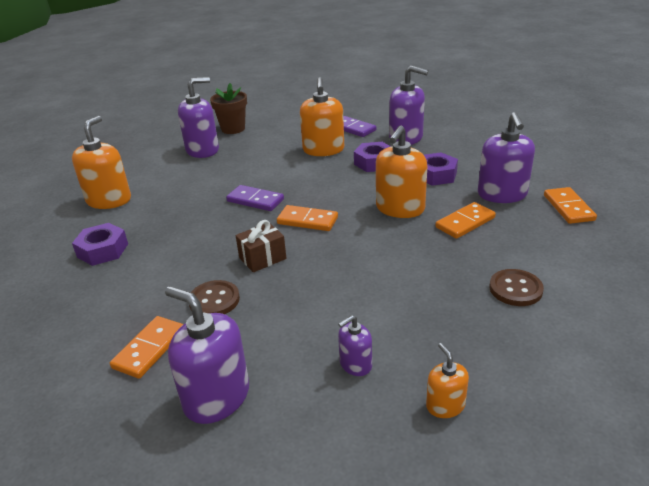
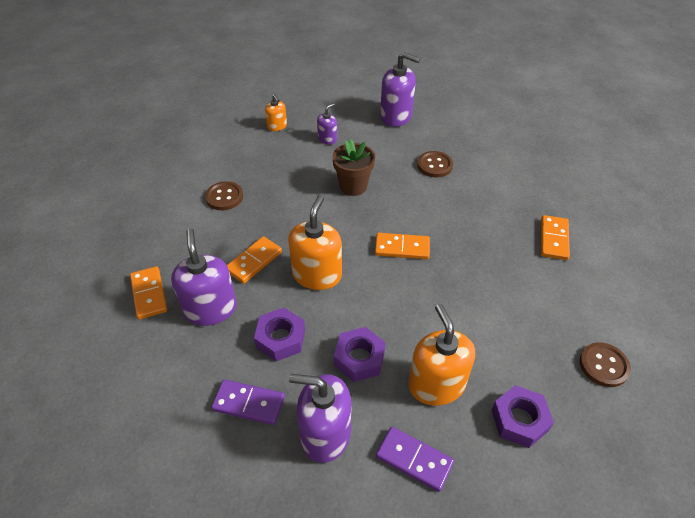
camera: 165 degrees right, 15 degrees up
orange soap dispenser [72,116,131,209] -> none
purple nut [72,223,128,266] -> purple nut moved to [492,385,554,448]
orange domino [110,316,184,379] -> orange domino moved to [541,215,570,260]
purple soap dispenser [178,77,219,158] -> brown button [579,342,631,387]
brown flower pot [210,83,247,134] -> brown flower pot moved to [332,139,375,196]
purple domino [226,185,284,211] -> purple domino moved to [211,379,285,425]
brown gift [236,220,286,272] -> none

